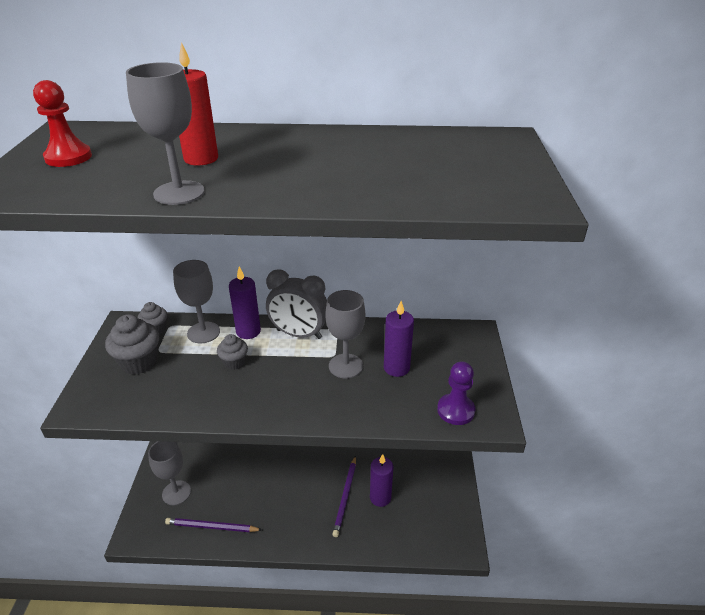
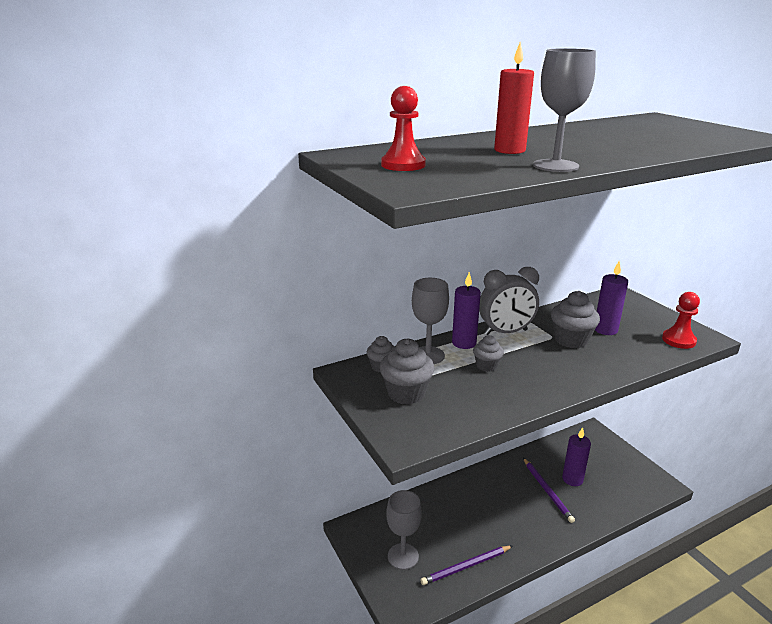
camera: 30 degrees left, 10 degrees down
grey goblet [326,290,365,379] -> grey cupcake [551,291,600,348]
purple pawn [437,361,476,425] -> red pawn [662,292,700,349]

